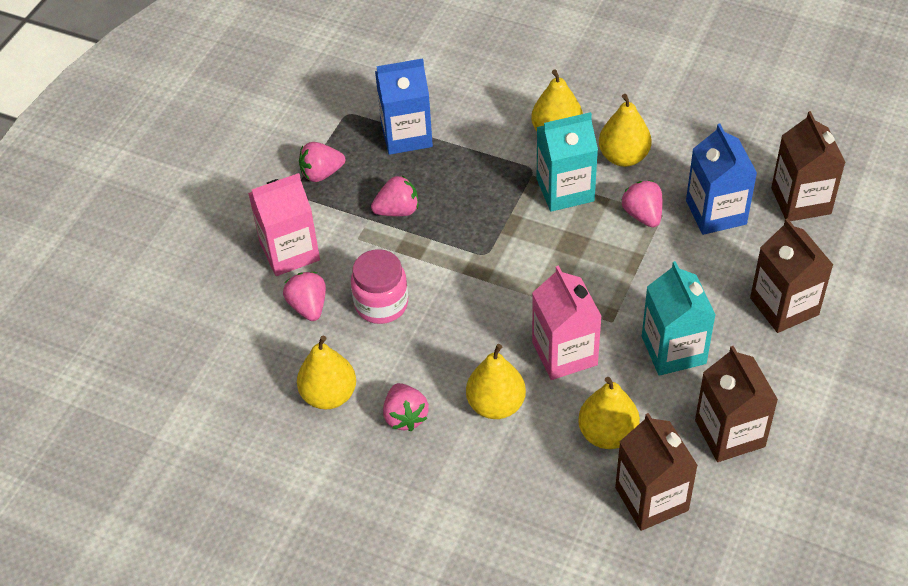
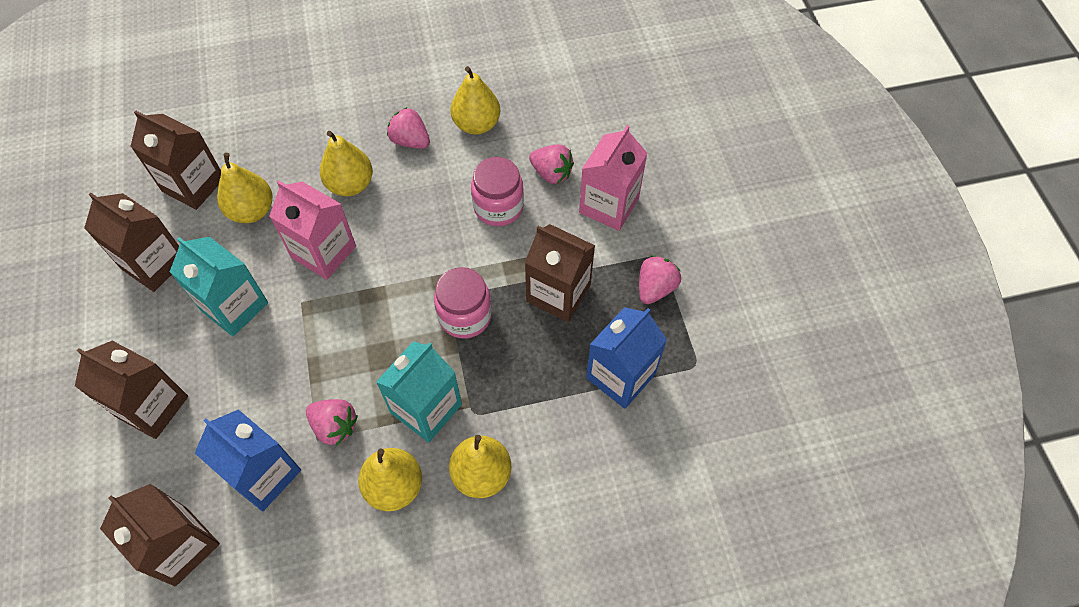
camera: 140 degrees right, 10 degrees up
pink strawberry [371,175,418,216] -> brown carton [525,224,595,322]
none -> pink jar [434,267,492,338]

